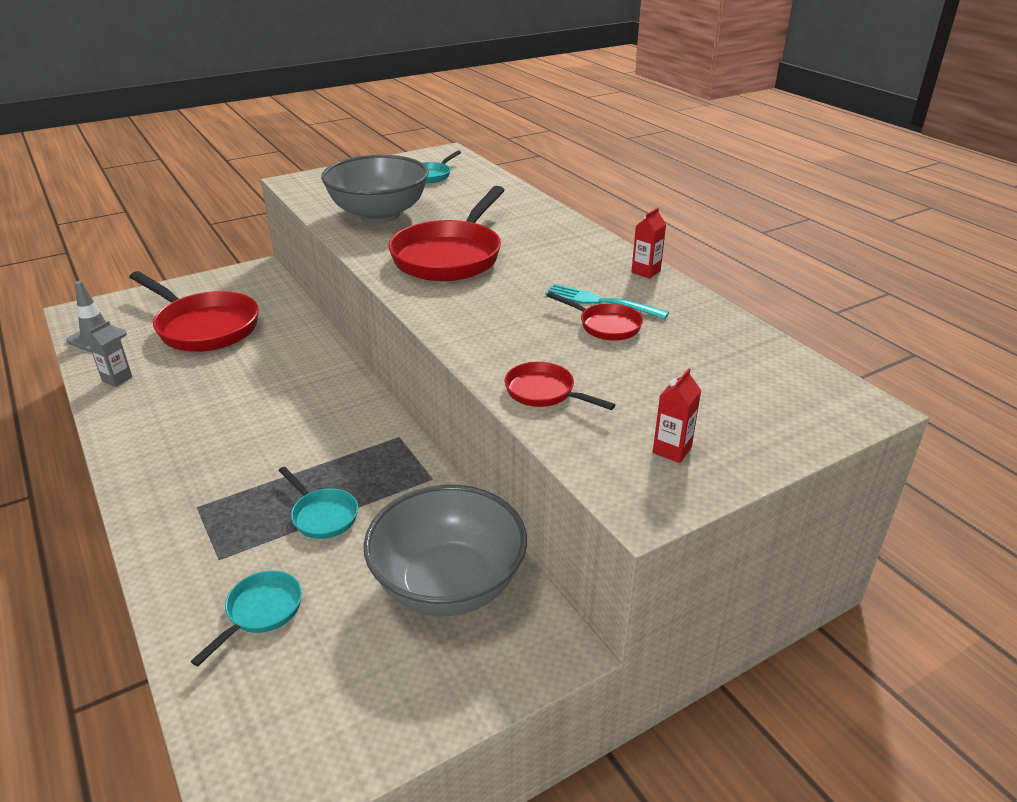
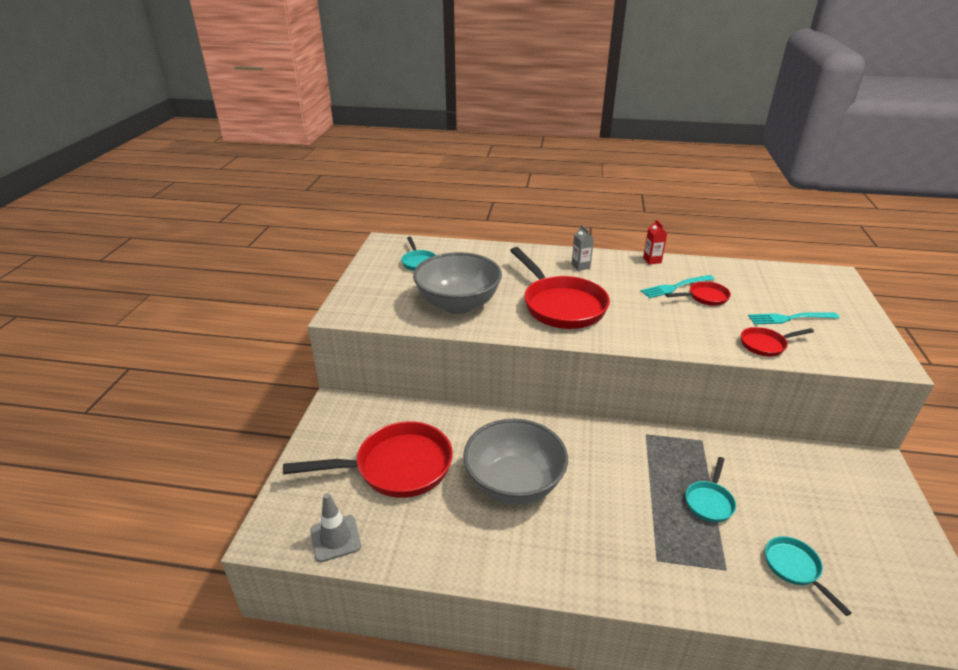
camera: 50 degrees left, 0 degrees up
grey carton [88,321,132,387] -> grey carton moved to [571,225,594,271]
turquoise pan [278,467,358,539] -> turquoise pan turned 120 degrees clockwise [685,457,736,522]
grey bowl [363,485,527,616] -> grey bowl moved to [463,419,568,505]
red carton [653,368,701,463] -> none
none -> turquoise fork [748,312,840,324]

